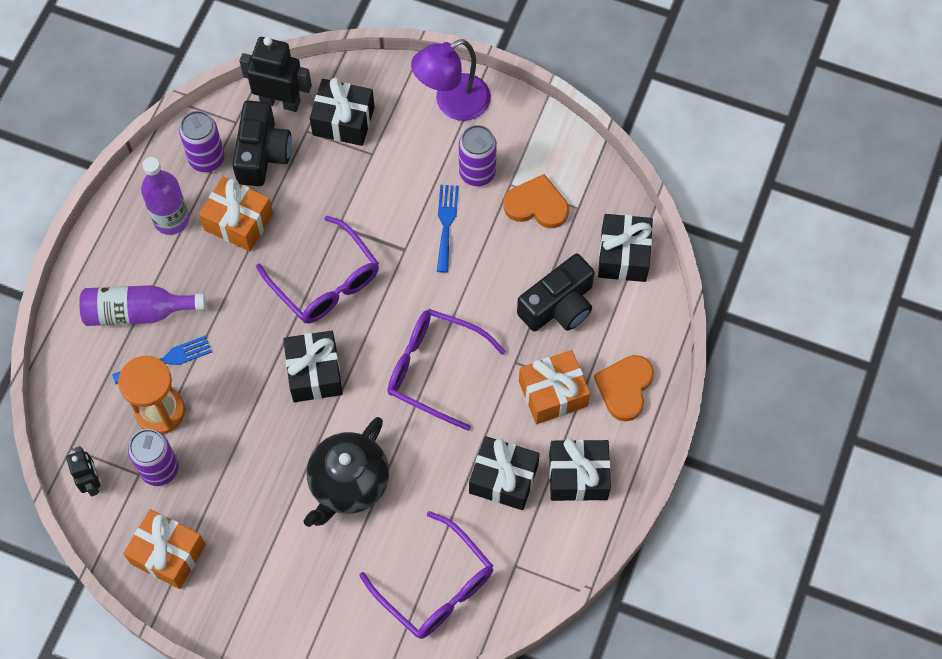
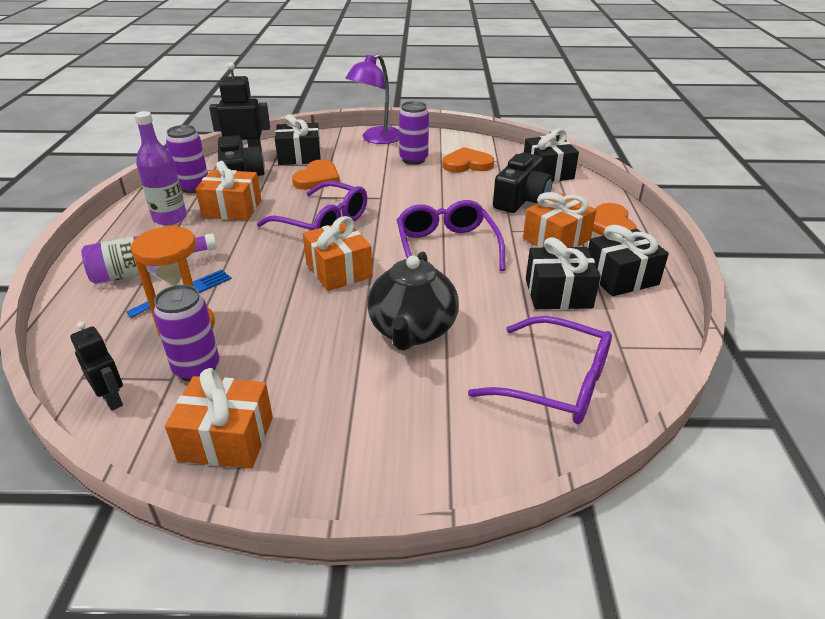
camera: 20 degrees left, 30 degrees down
black gift [283,331,343,402] -> orange gift [303,216,373,291]
purple glasses [387,309,506,431] -> purple glasses turned 75 degrees clockwise [397,200,506,271]
blue fork [437,185,459,273] -> none
none -> orange heart [292,160,340,190]

